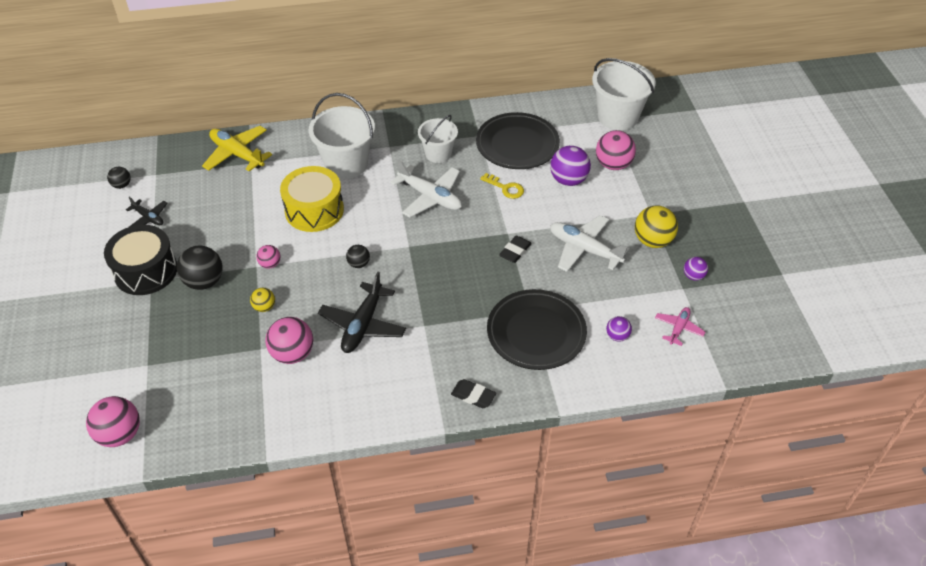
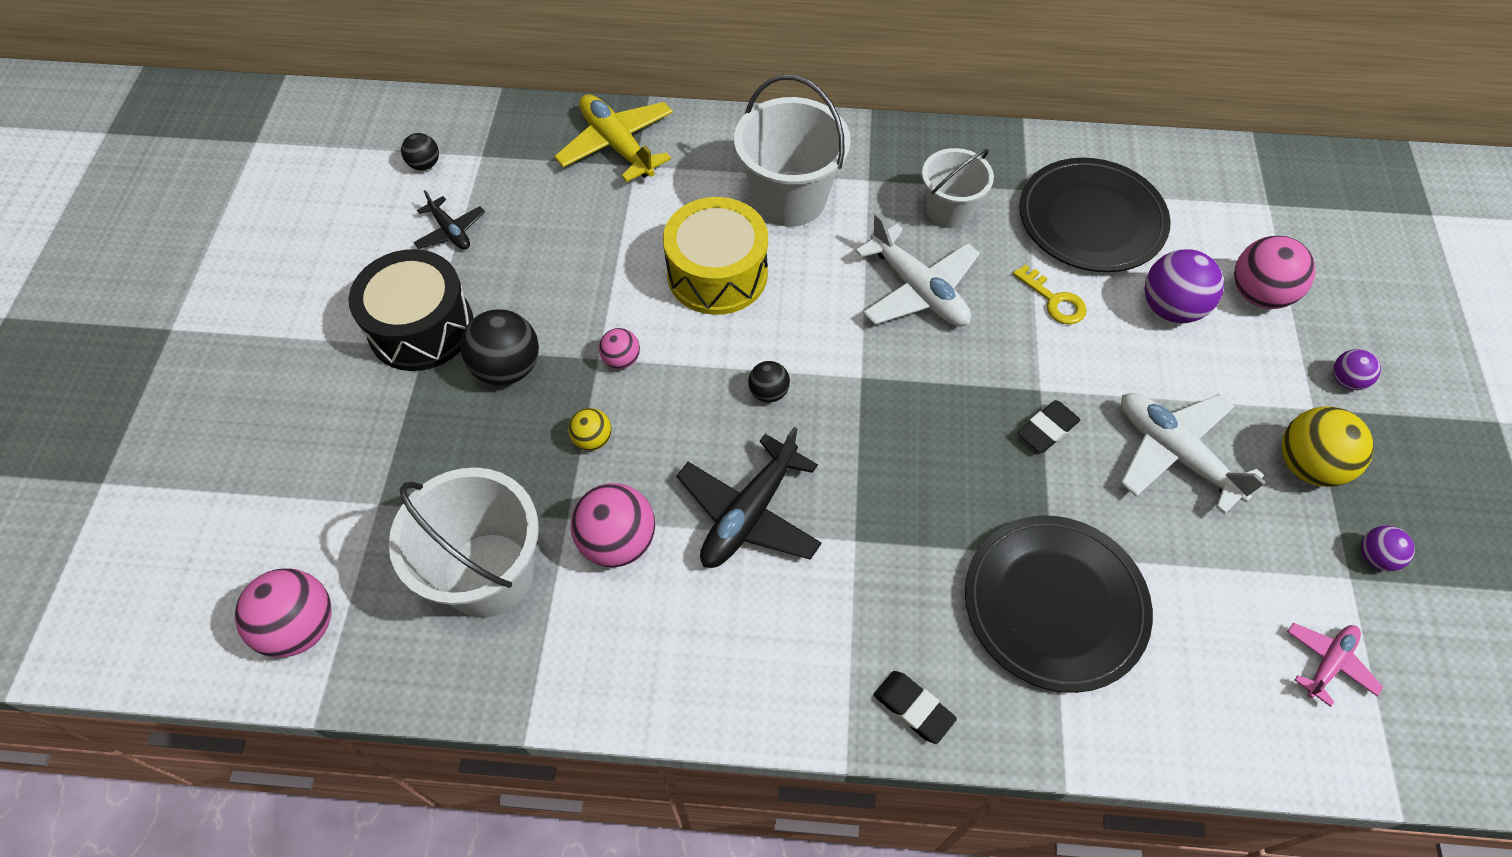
camera: 15 degrees right, 10 degrees up
white bucket [592,58,656,130] -> white bucket moved to [389,468,539,618]
purple ball [606,316,632,342] -> purple ball moved to [1333,349,1381,390]

